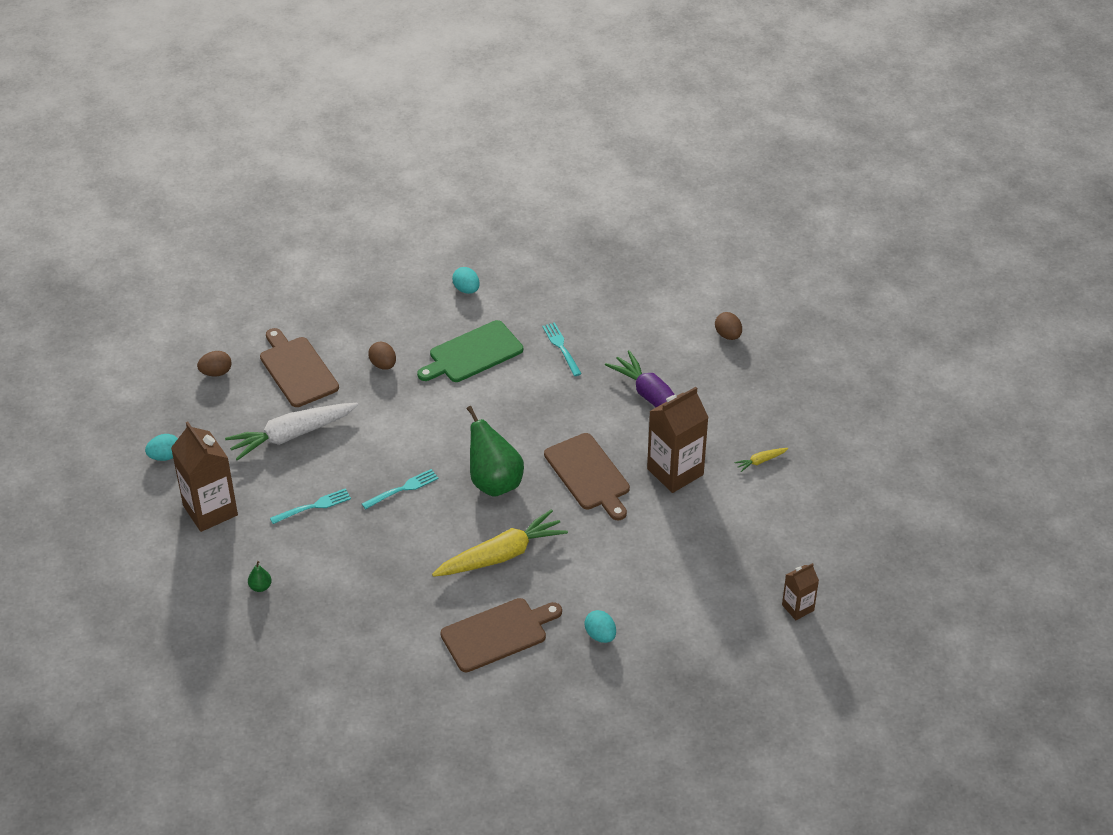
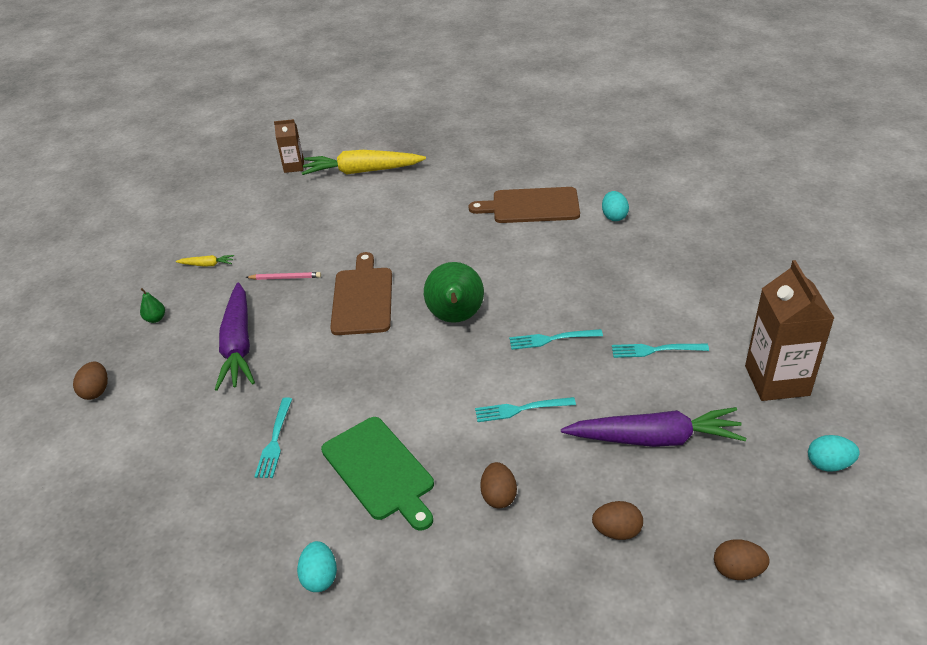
camera: 150 degrees left, 5 degrees down
white carrot [225,403,358,461] -> purple carrot [561,407,746,447]
green pear [248,561,272,592] -> green pear moved to [140,288,165,323]
brown cutting board [260,328,339,407] -> brown egg [592,501,643,540]
green cutting board [417,320,523,382] -> green cutting board turned 60 degrees clockwise [321,417,434,531]
yellow carrot [432,509,568,577] -> yellow carrot moved to [302,150,426,175]
turquoise egg [584,610,616,643] -> turquoise egg moved to [602,191,629,221]
brown carton [647,387,709,493] -> pink pencil [246,272,321,280]
none -> turquoise fork [475,397,576,422]

